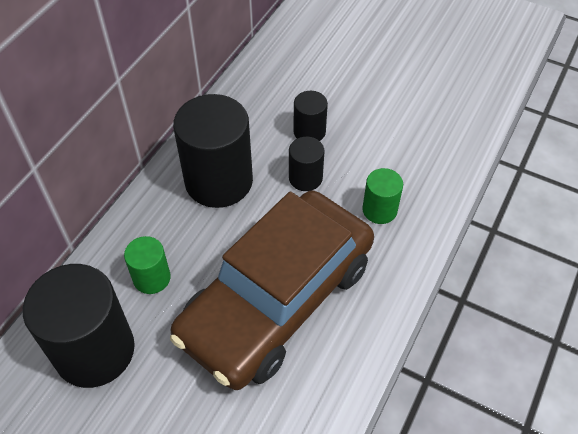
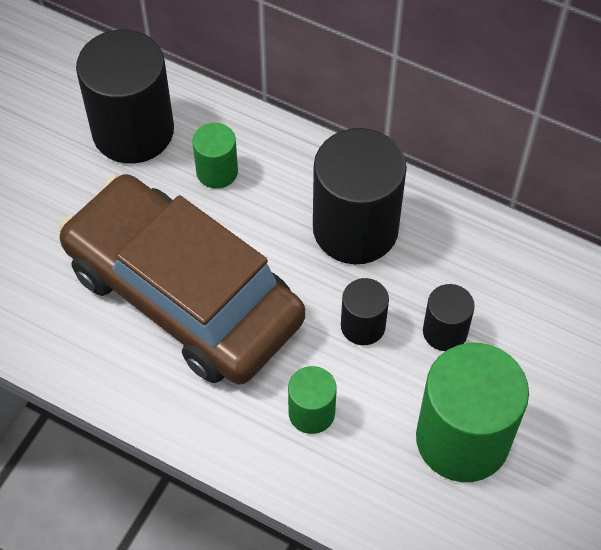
camera: 90 degrees right, 5 degrees up
none -> green cylinder [416,343,529,482]

